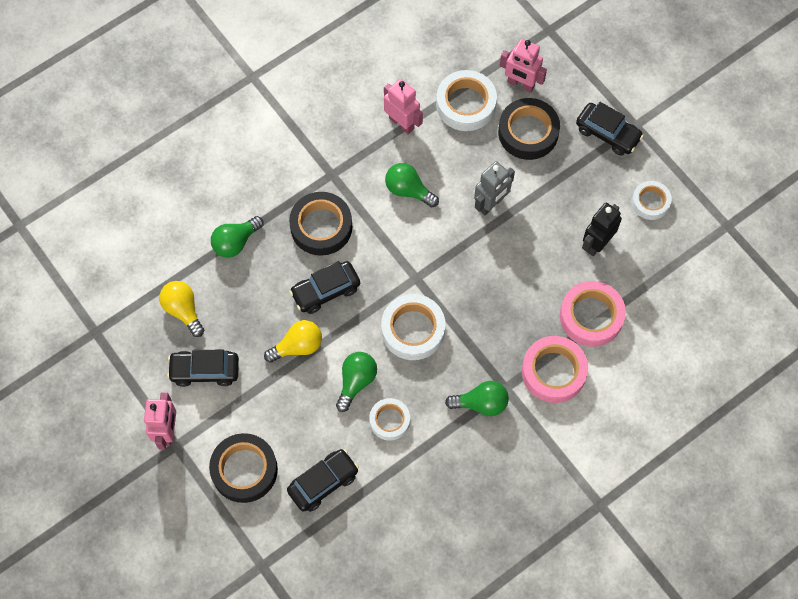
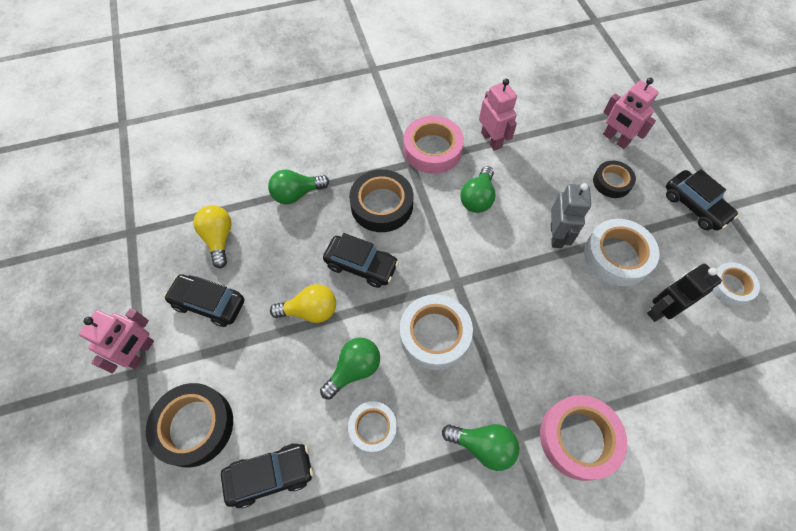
camera: 20 degrees right, 5 degrees down
black car [289,261,360,314] -> black car turned 150 degrees counterclockwise [323,233,399,288]
green light bulb [385,163,439,207] -> green light bulb turned 120 degrees counterclockwise [460,166,495,213]
white tape [436,70,497,131] -> white tape moved to [584,219,660,286]
grey robot [474,161,515,215] -> grey robot turned 60 degrees counterclockwise [551,183,591,248]
black tape [498,98,560,160] -> black tape [593,161,636,198], size x0.62
pink tape [560,281,626,347] -> pink tape moved to [403,116,464,174]

